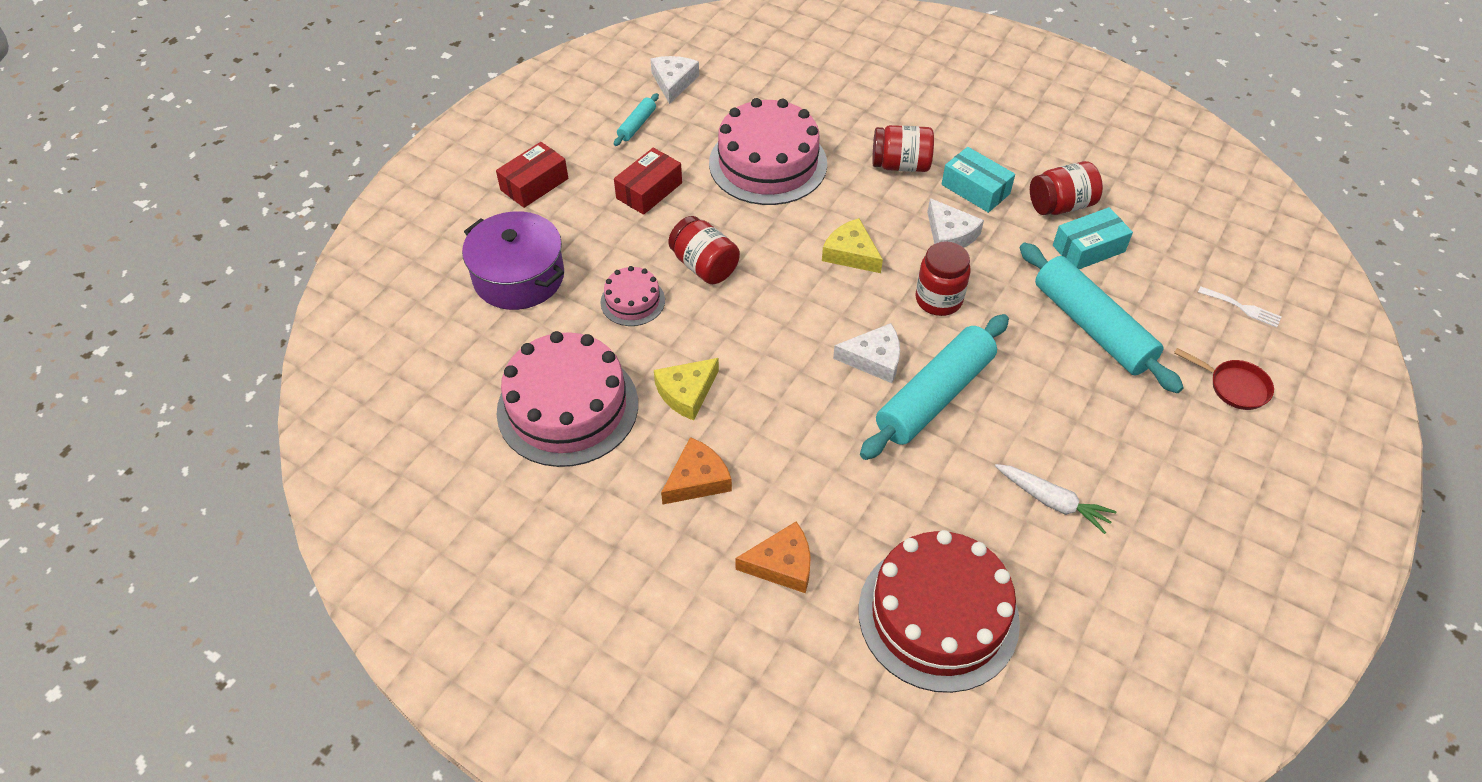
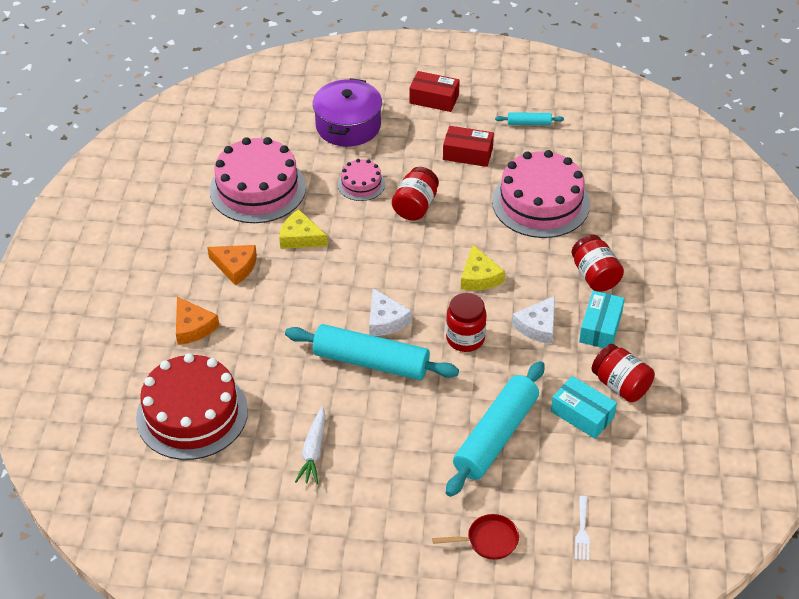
camera: 65 degrees right, 5 degrees down
white cheese [651,56,699,104] -> none
yellow cheese [822,218,883,273] -> yellow cheese turned 150 degrees clockwise [461,245,505,290]
red pan [1174,348,1274,410] -> red pan turned 105 degrees counterclockwise [432,514,519,560]

